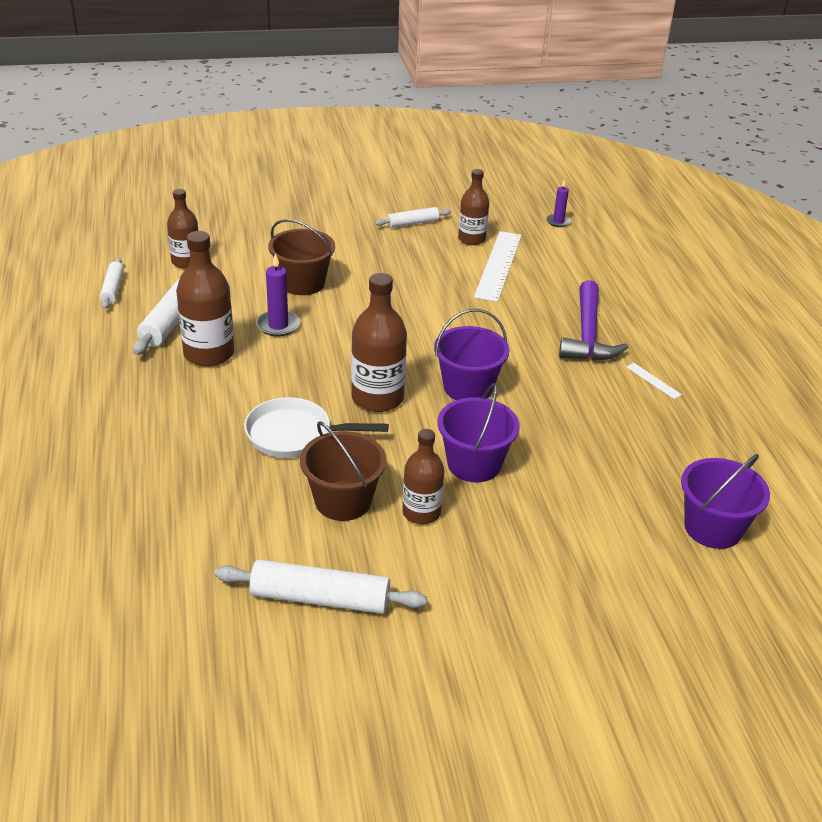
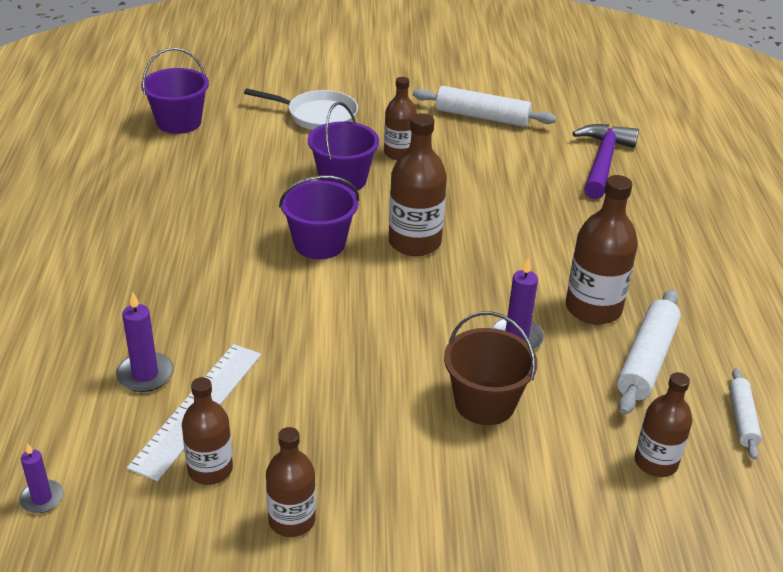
camera: 170 degrees left, 0 degrees up
white pan [244,397,389,458] -> white pan moved to [244,88,358,130]
brown bucket [300,421,387,521] -> none
white rolling pin [375,207,451,228] -> brown bottle [266,427,316,537]
purple hammer [559,280,629,361] -> purple hammer moved to [573,124,639,199]
white ruler [626,363,682,399] -> none
none -> purple candle [116,291,174,392]

